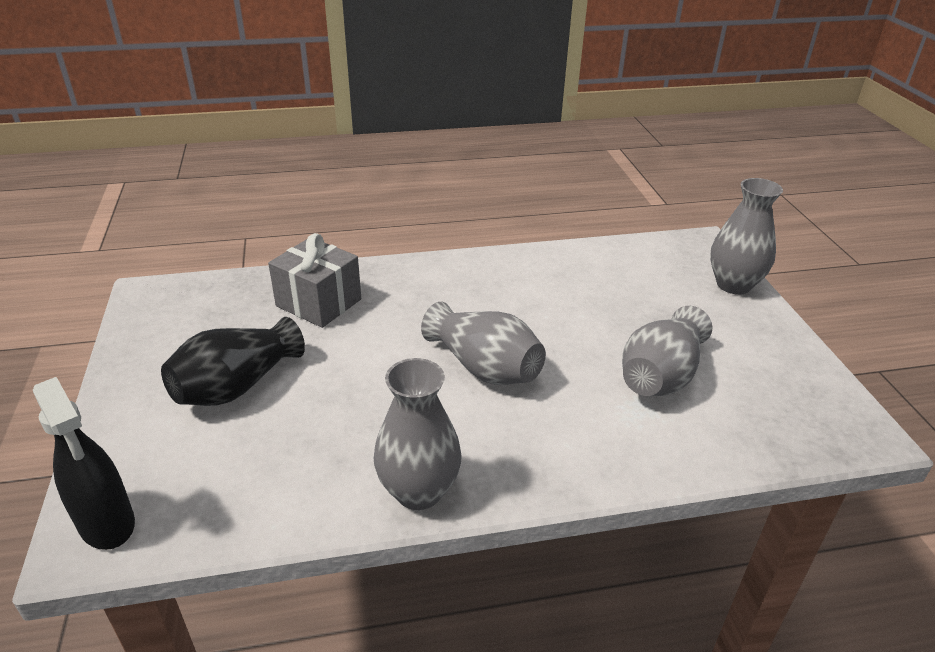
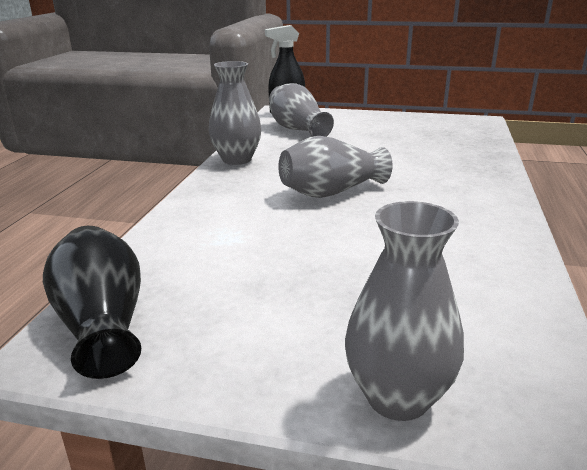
camera: 115 degrees right, 10 degrees down
black vase [161,317,305,406] -> black vase moved to [43,226,141,379]
grey gift [268,233,361,328] -> none
grey vase [622,306,712,396] -> grey vase moved to [269,83,334,137]

